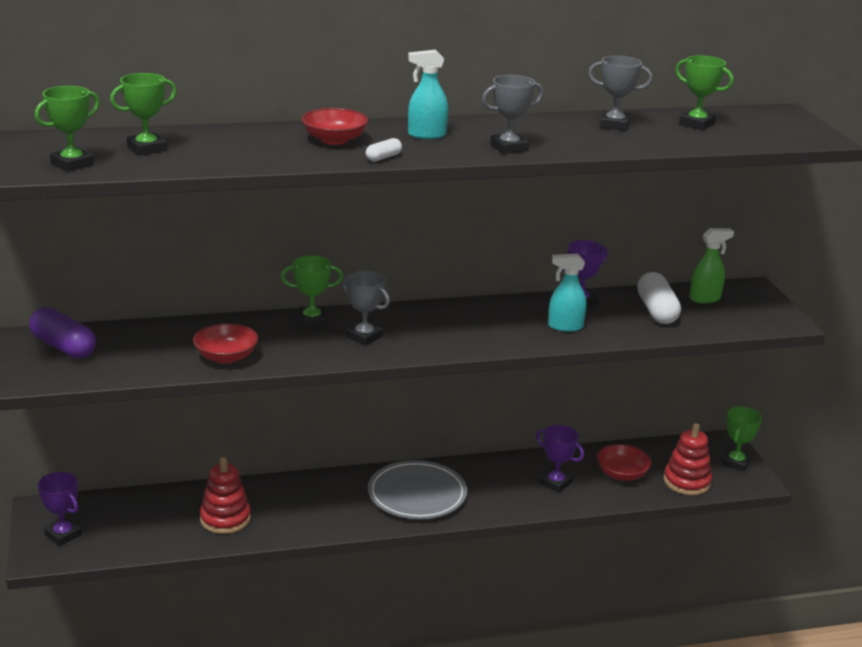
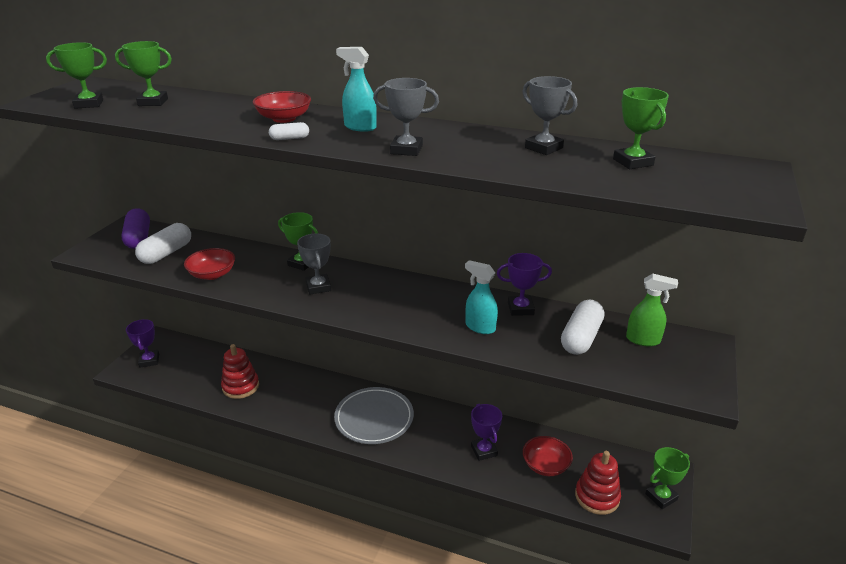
camera: 35 degrees right, 5 degrees up
none -> white capsule [135,223,191,264]

